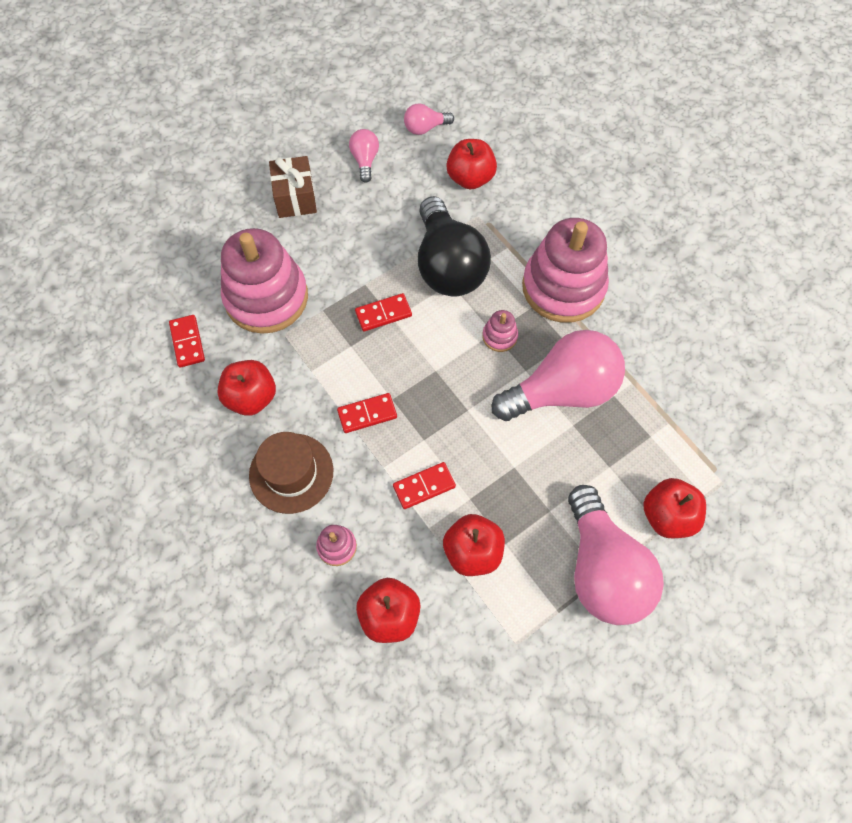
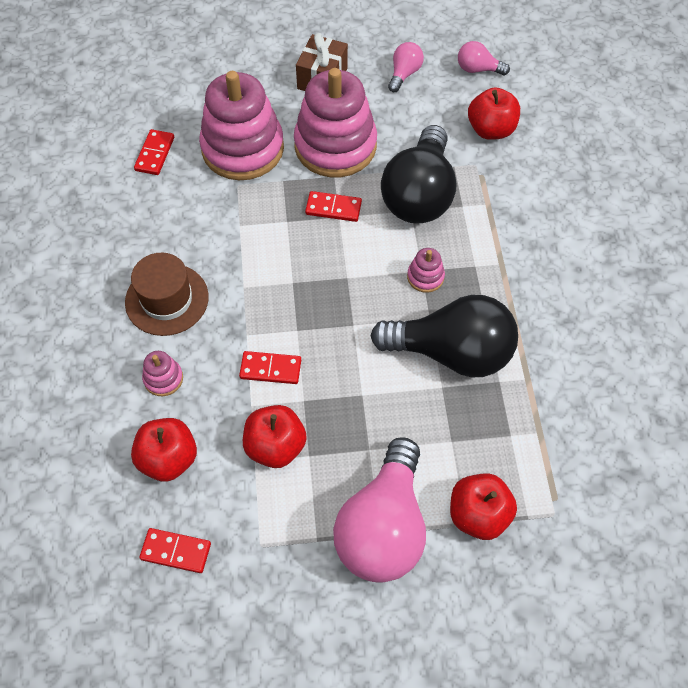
camera: 30 degrees right, 5 degrees down
red apple [217,360,276,416] -> none
red domino [337,393,397,433] -> red domino moved to [139,528,211,573]
pink light bulb [492,330,625,421] -> black light bulb [371,295,518,377]
pink stacking toy [522,218,609,323] -> pink stacking toy moved to [294,68,377,177]

